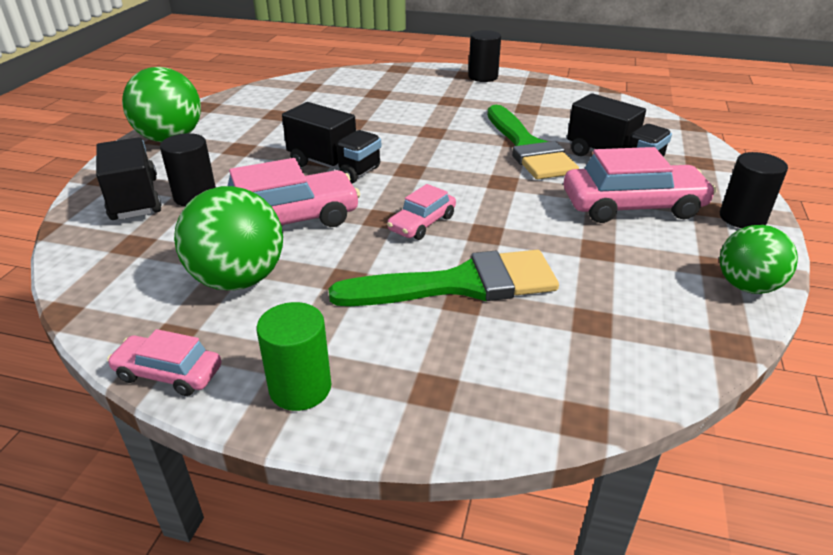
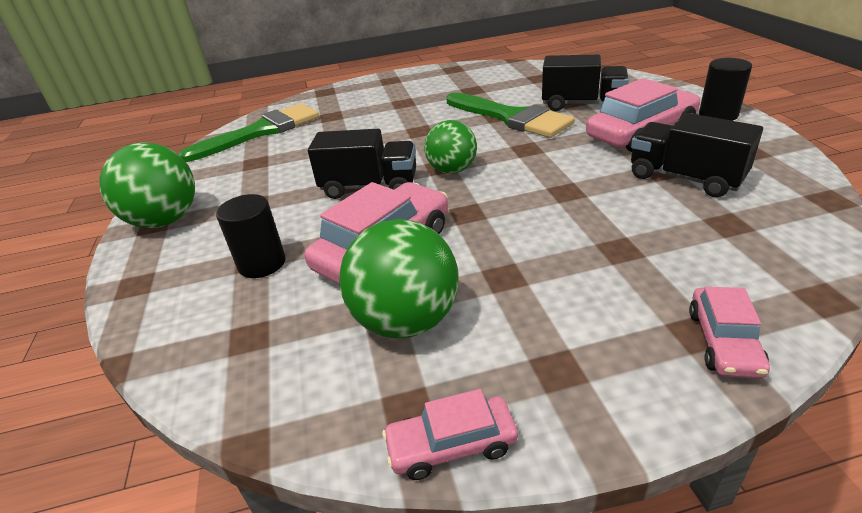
camera: 25 degrees left, 0 degrees up
black truck [96,137,162,220] -> black truck moved to [631,113,763,197]
green cylinder [257,302,331,411] -> none
green brush [328,250,559,306] -> green brush moved to [178,103,319,162]
pink car [387,184,456,240] -> pink car moved to [689,287,770,378]
black cylinder [468,30,501,82] -> none
green ball [719,225,798,294] -> green ball moved to [424,120,477,174]

